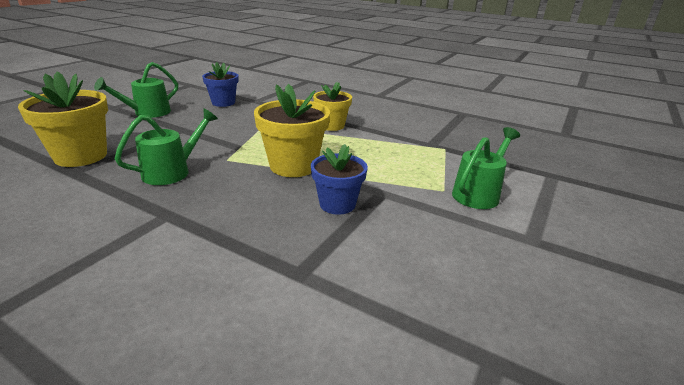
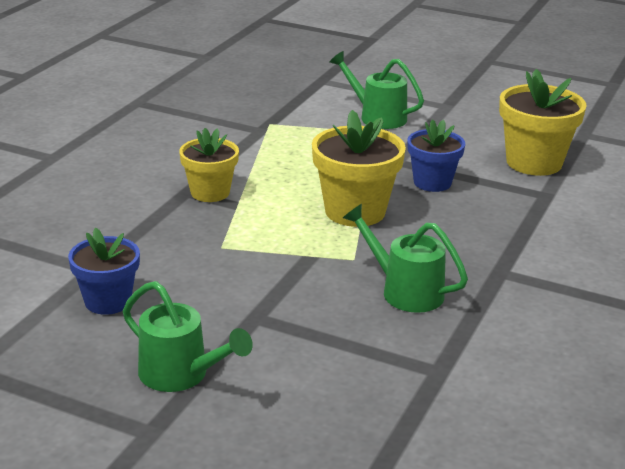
camera: 95 degrees left, 0 degrees up
yellow flower pot [18,71,108,167] -> yellow flower pot moved to [499,69,587,176]

